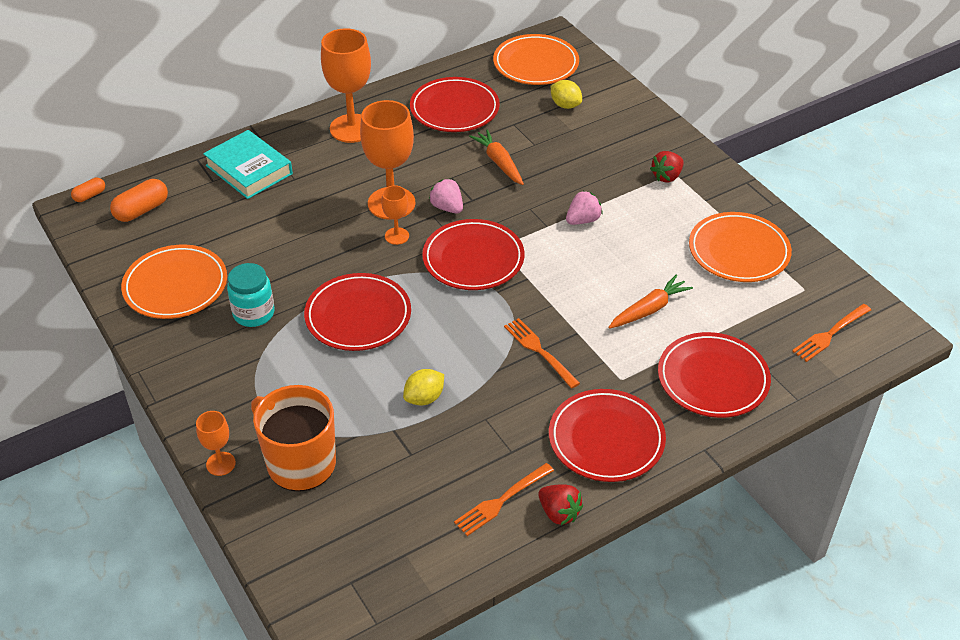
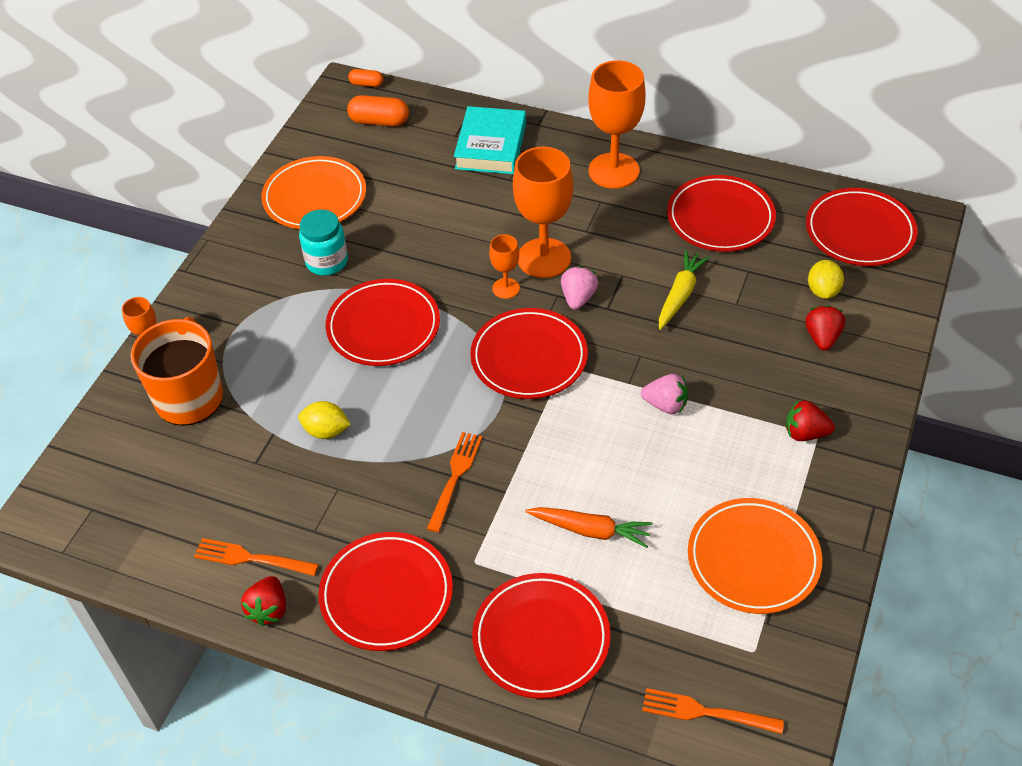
camera: 55 degrees right, 5 degrees up
orange carrot [469,129,524,185] -> yellow carrot [659,250,710,330]
orange plate [493,34,579,85] -> red plate [806,188,918,266]
none -> red strawberry [805,305,845,351]

